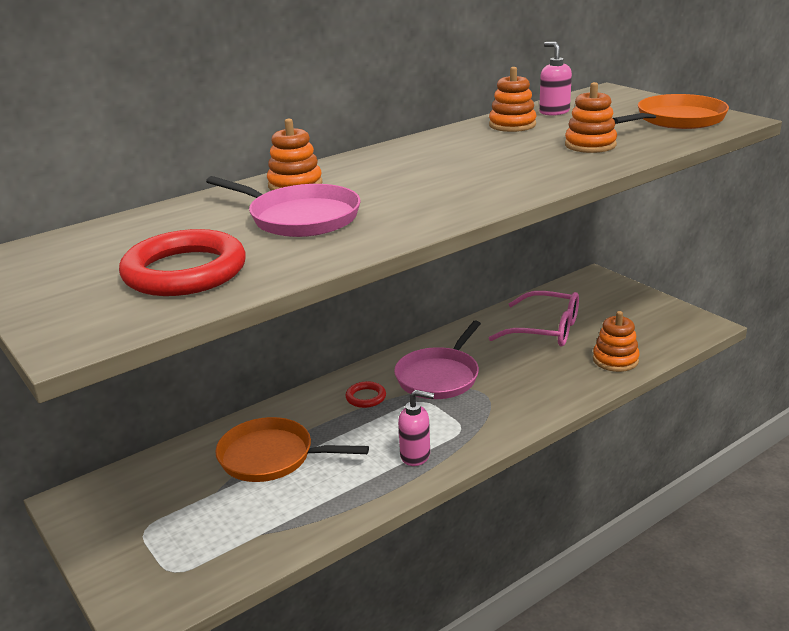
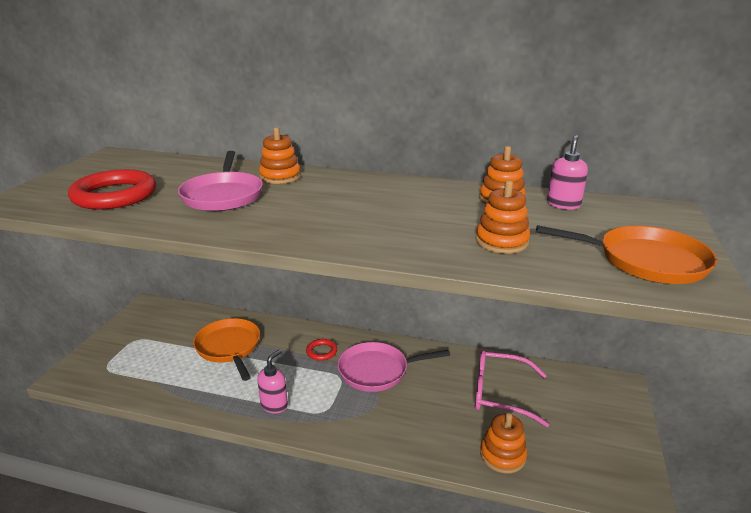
camera: 50 degrees right, 0 degrees up
pink soap dispenser [398,390,434,466] -> pink soap dispenser turned 120 degrees counterclockwise [257,349,288,414]
pink glasses [489,291,579,346] -> pink glasses turned 120 degrees clockwise [475,350,549,427]

